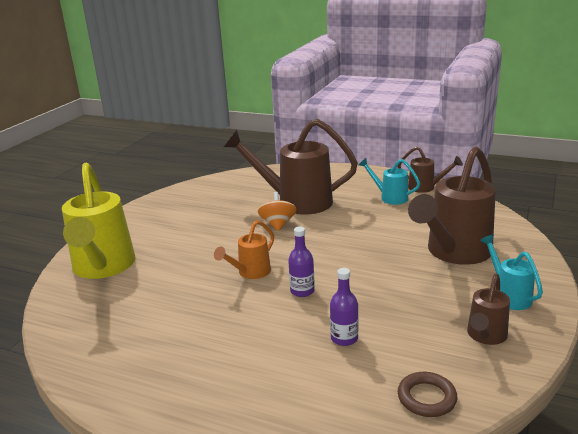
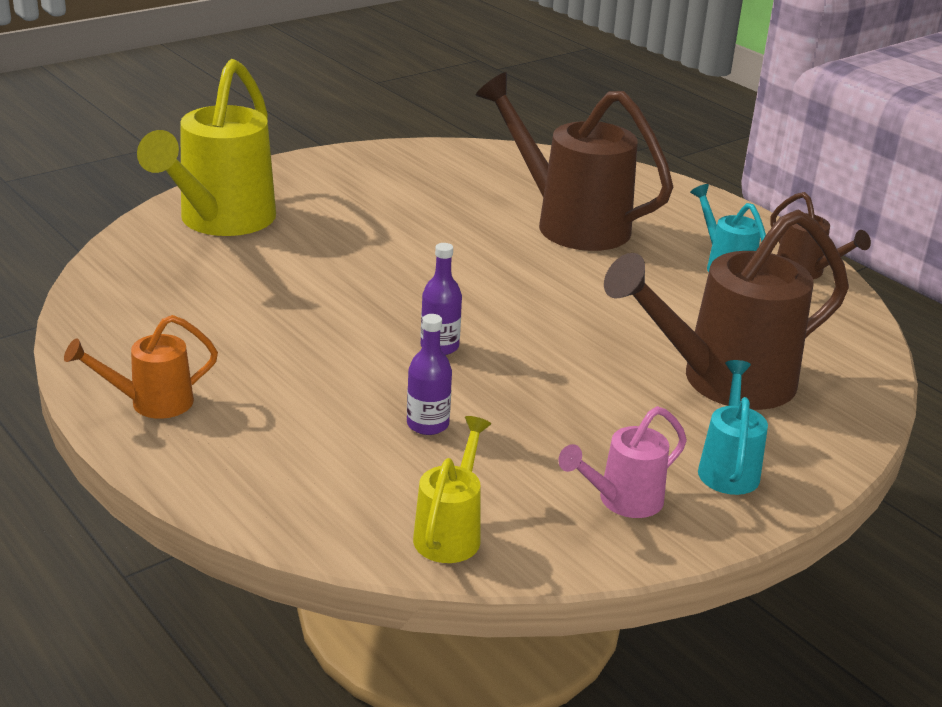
camera: 25 degrees right, 5 degrees up
orange watering can [214,220,274,279] -> orange watering can moved to [64,315,218,419]
orange spinning top [258,192,297,231] -> none
brown ring [398,372,457,417] -> yellow watering can [413,416,491,563]
brown watering can [467,273,510,345] -> pink watering can [558,406,687,518]

